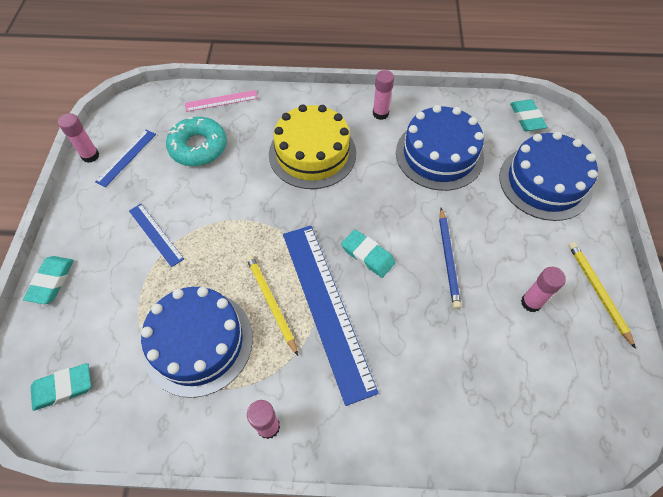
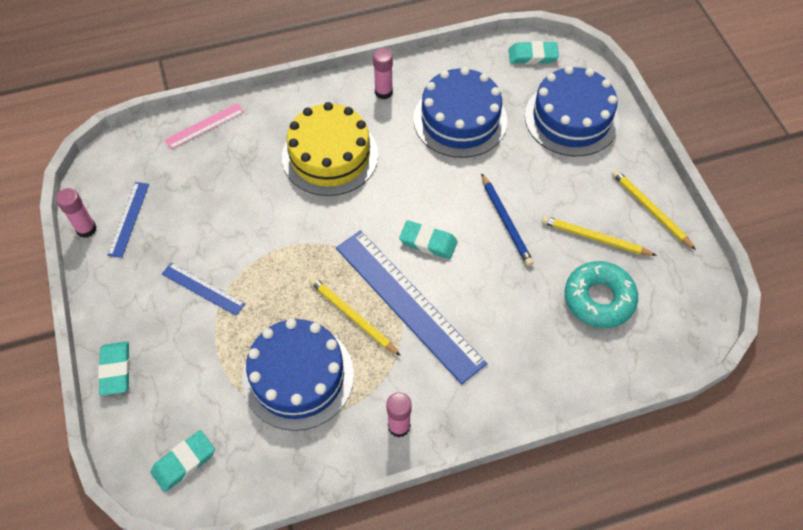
camera: 20 degrees left, 0 degrees up
turquoise donut [166,117,227,166] -> turquoise donut moved to [565,261,638,328]
turquoise eraser [510,99,547,131] -> turquoise eraser turned 60 degrees counterclockwise [509,41,559,64]
pink glue stick [521,267,566,312] -> yellow pencil [541,216,657,256]

